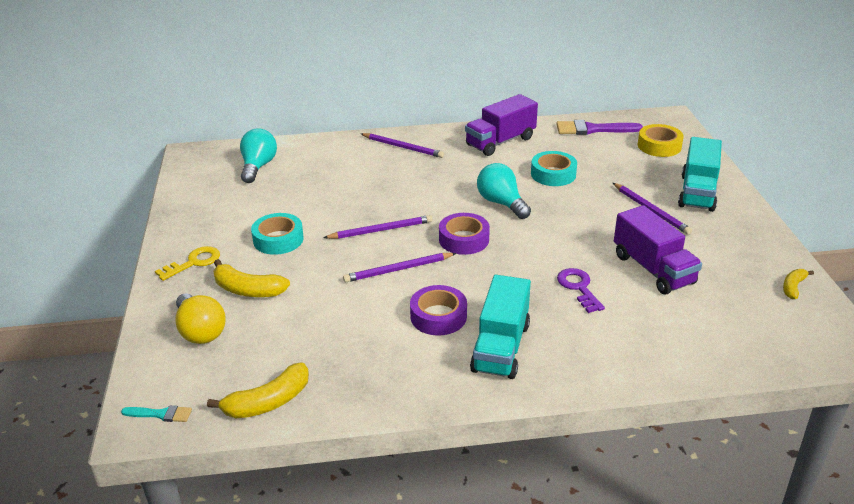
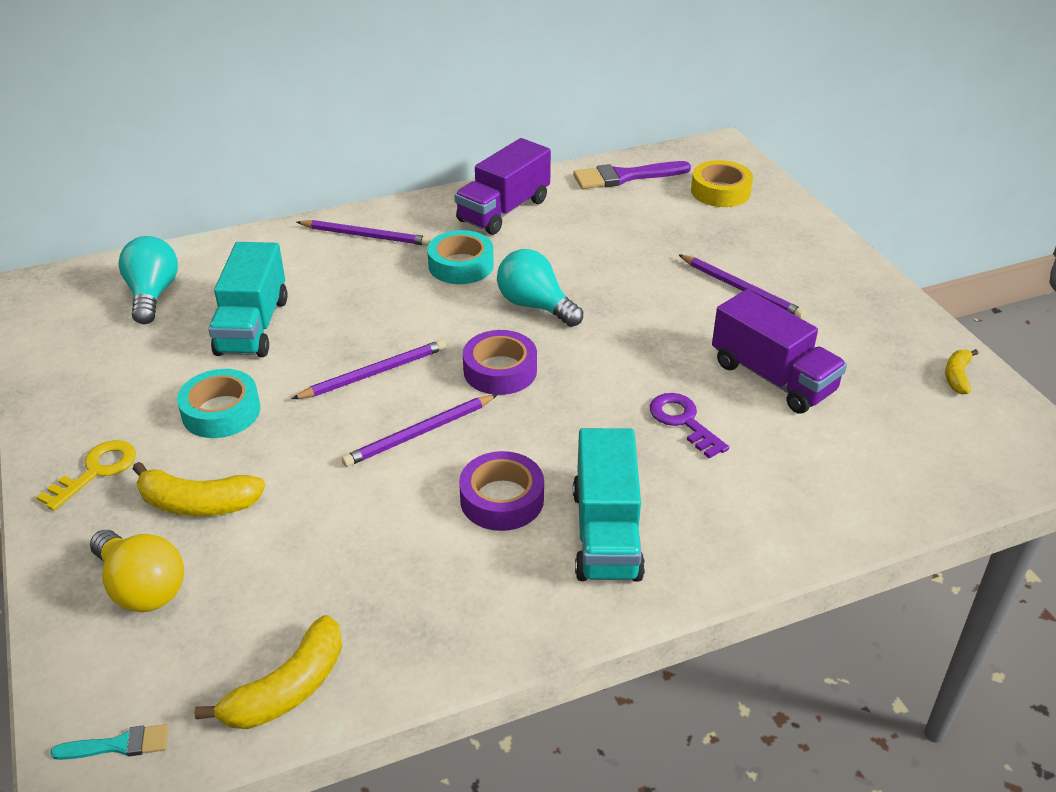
camera: 15 degrees left, 5 degrees up
turquoise tape [531,151,577,186] -> turquoise tape moved to [427,230,494,284]
turquoise truck [678,137,722,212] -> turquoise truck moved to [208,242,288,357]

